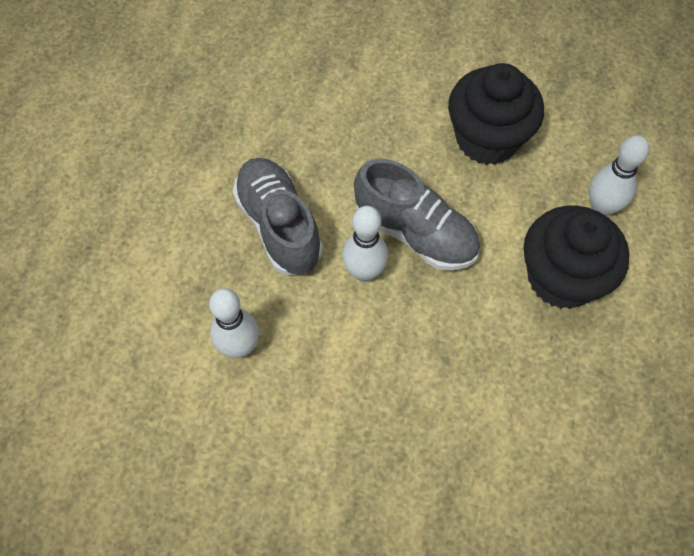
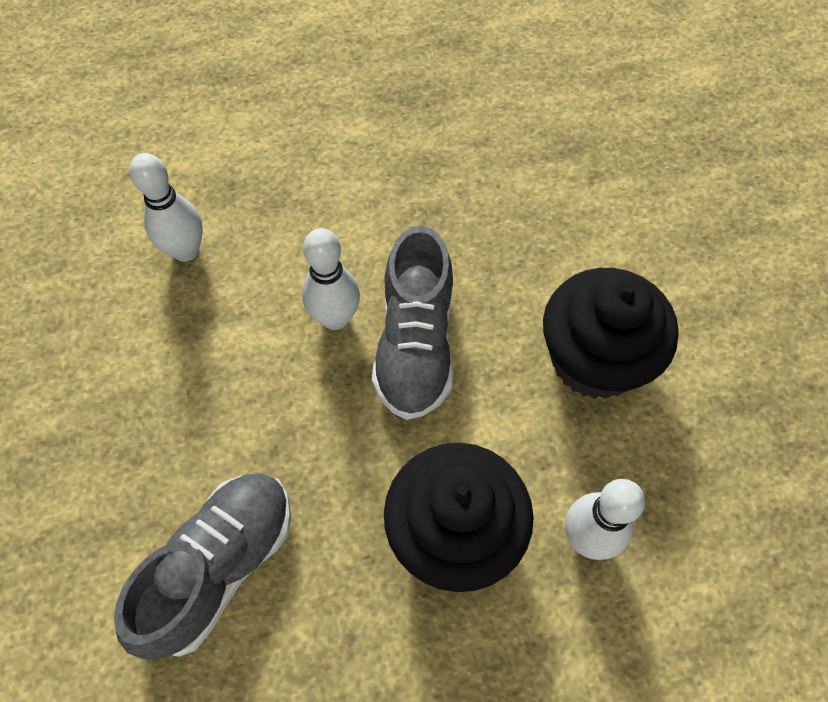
camera: 60 degrees right, 0 degrees up
grey shoe [232,158,323,275] -> grey shoe moved to [114,473,291,659]

